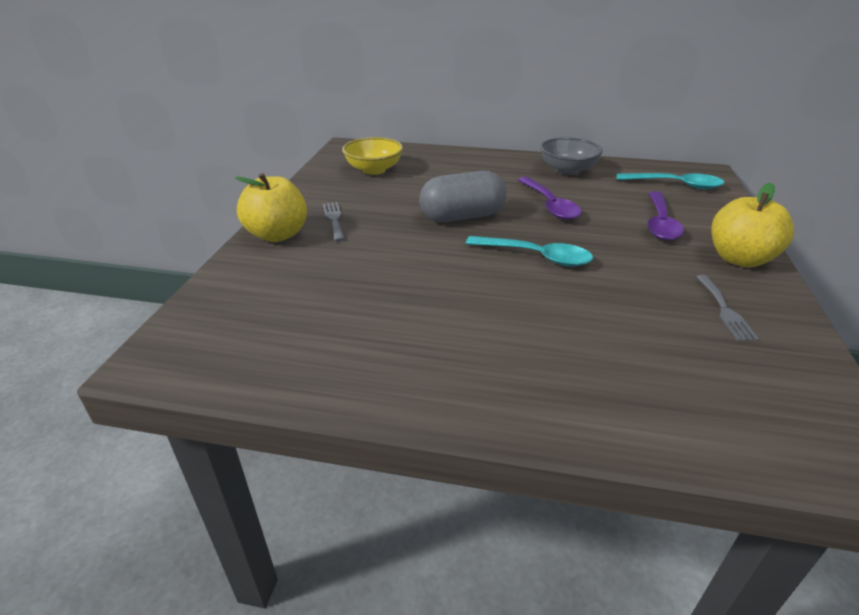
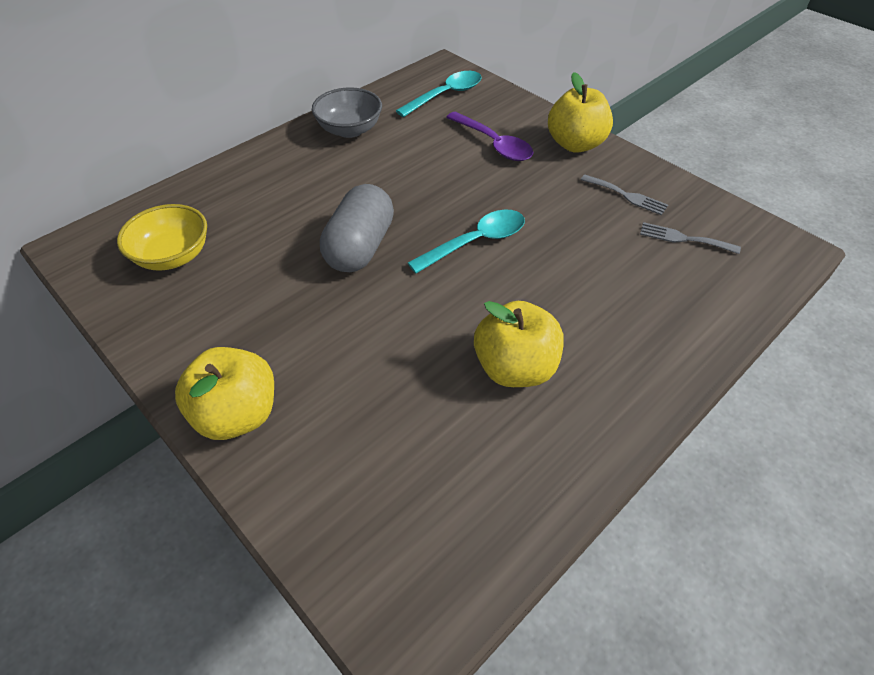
camera: 55 degrees left, 15 degrees up
grey fork [323,202,345,242] -> grey fork moved to [640,222,741,254]
purple spoon [518,177,582,220] -> none
none -> yellow apple [474,301,564,387]

